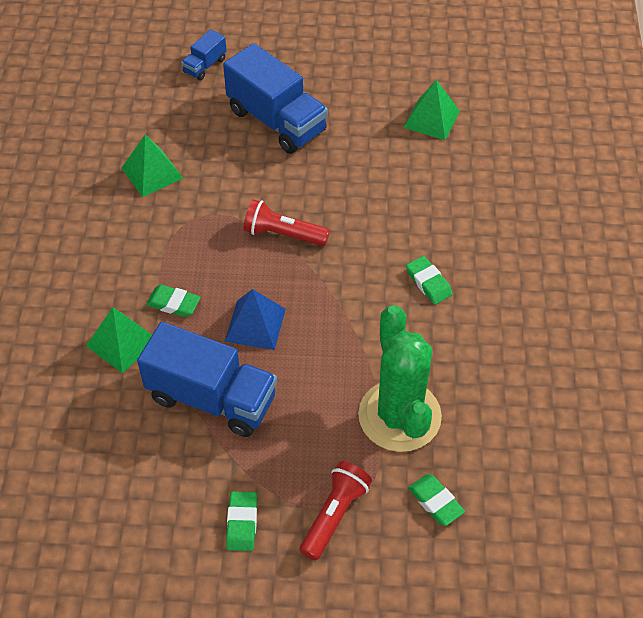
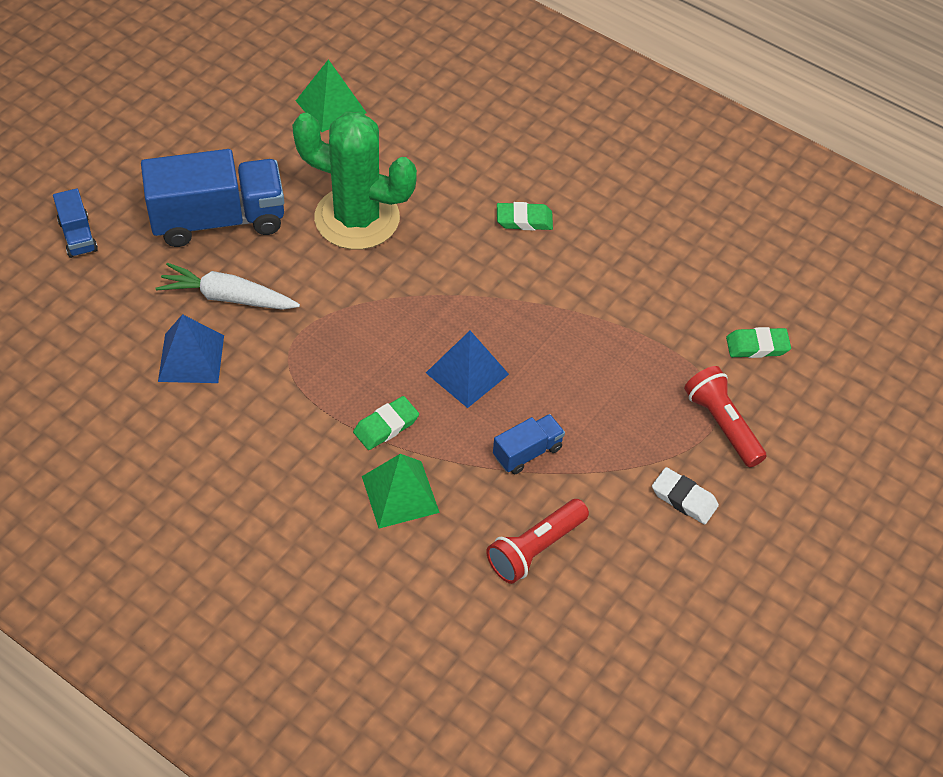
camera: 60 degrees left, 0 degrees up
green pyramid [122,134,183,197] -> blue pyramid [158,314,224,383]
blue truck [137,322,277,437] -> blue truck [493,414,565,474], size x0.47
green eraser [226,491,257,551] -> white eraser [652,467,719,524]
red flashlight [244,199,330,246] -> red flashlight moved to [486,499,589,584]
green cactus [358,305,442,452] -> green cactus moved to [292,112,417,250]
none -> white carrot [156,263,300,310]

